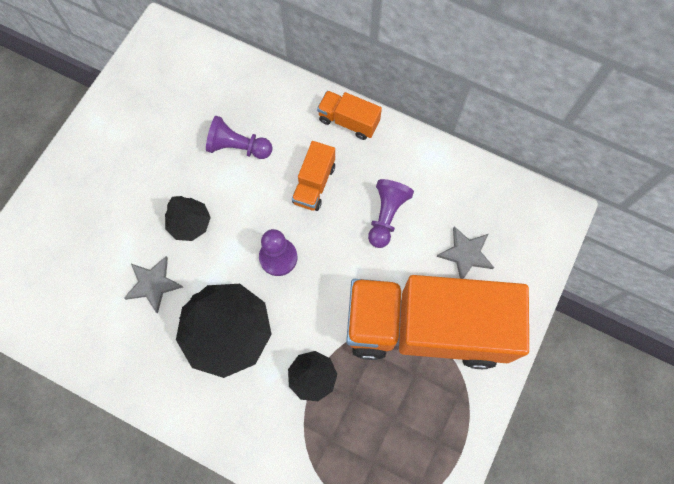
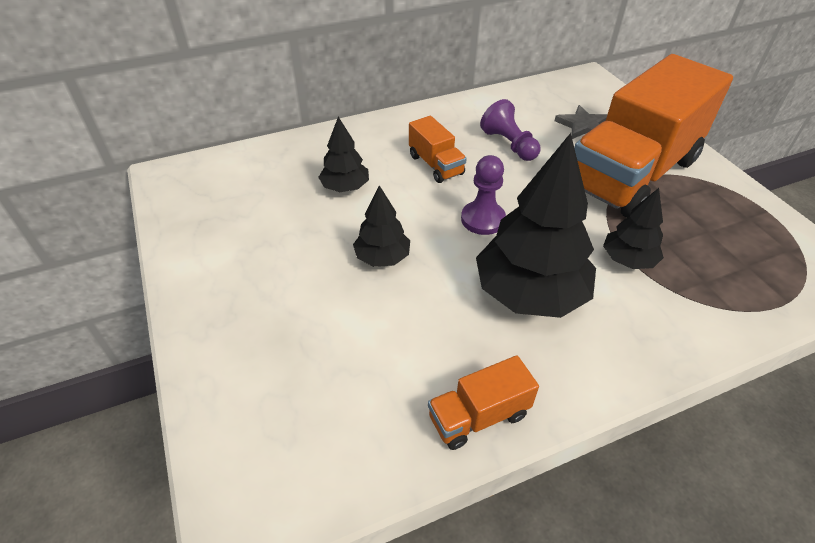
camera: 50 degrees left, 25 degrees down
grey star [124,256,183,314] -> none
purple pawn [206,116,273,159] -> black tree [318,117,369,192]
orange truck [317,91,382,140] -> orange truck moved to [428,355,539,450]

